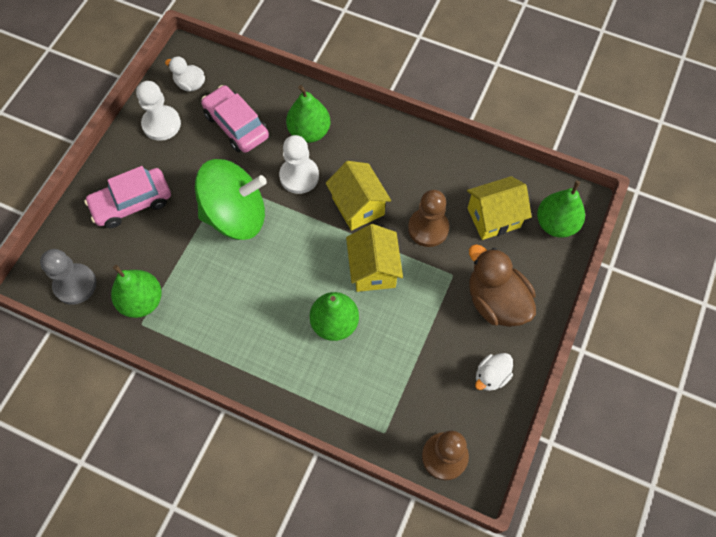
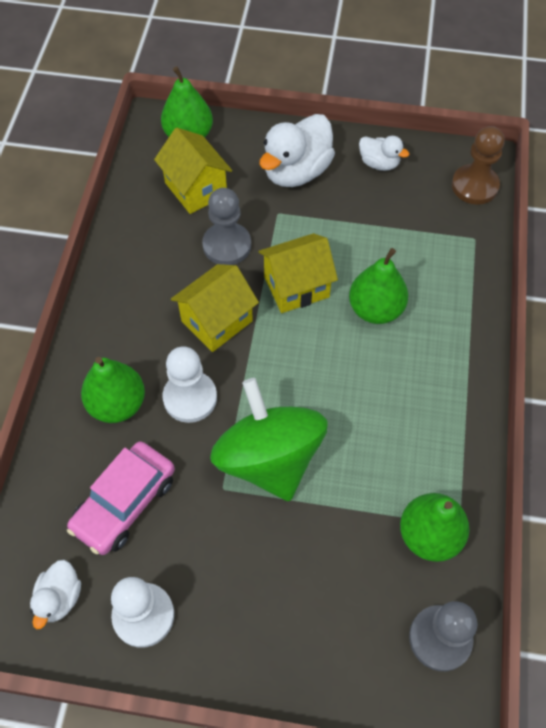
camera: 105 degrees left, 5 degrees down
pink car [84,166,171,228] -> none
brown pawn [408,190,449,247] -> grey pawn [202,188,251,265]
brown duck [469,244,536,327] -> white duck [259,114,335,187]

